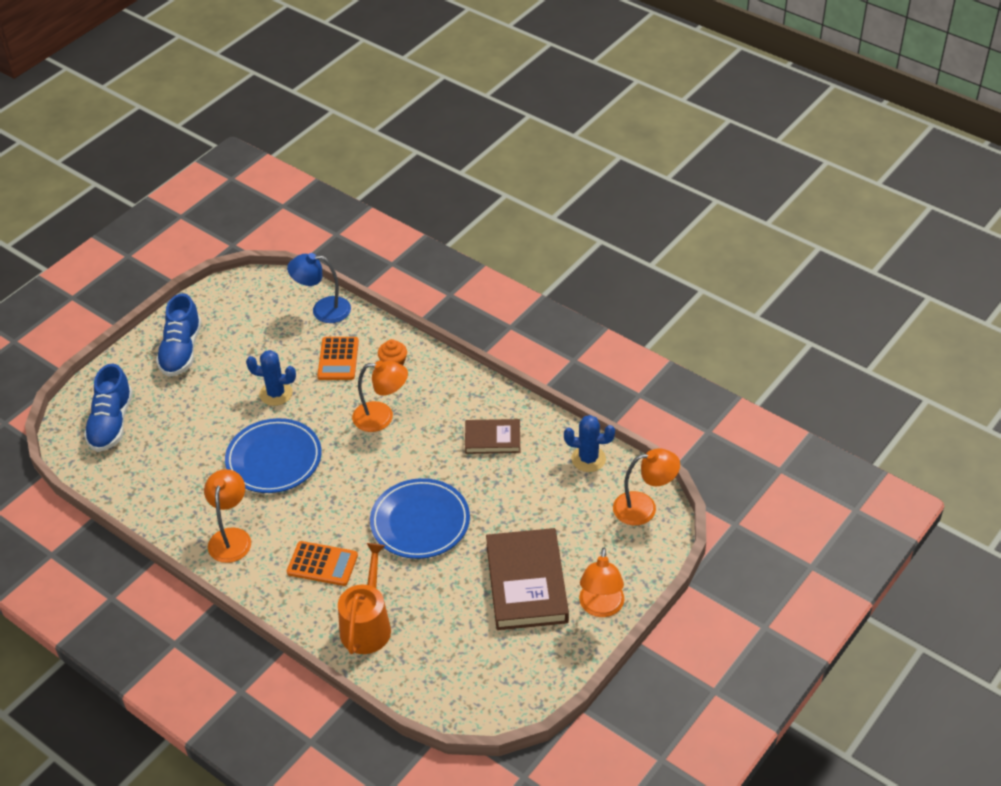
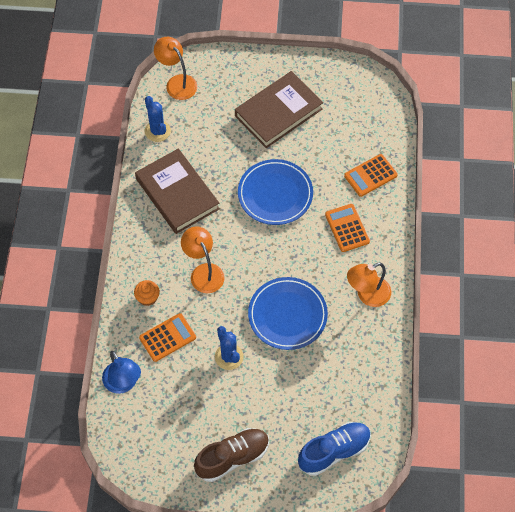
camera: 125 degrees left, 15 degrees up
blue shoe [156,293,202,377] -> brown shoe [194,428,269,482]
orange watering can [338,543,391,654] -> orange calculator [344,154,398,197]
brown book [465,419,520,454] -> brown book [135,148,220,234], size x1.77
orange lamp [579,548,625,617] -> none

